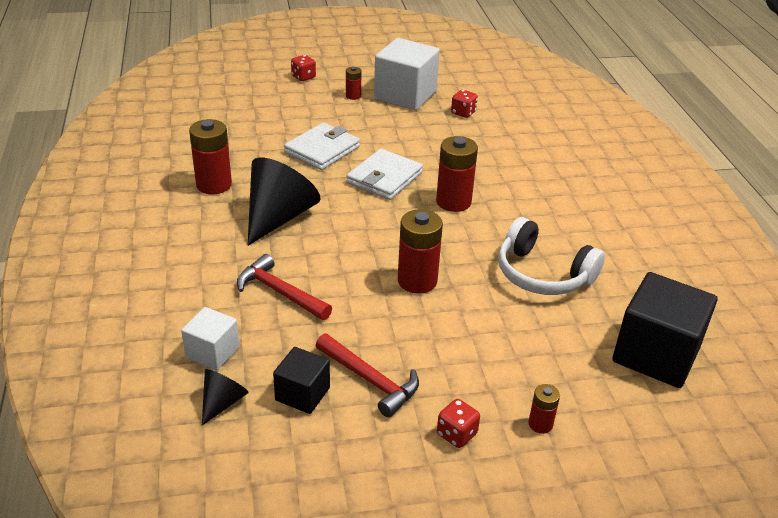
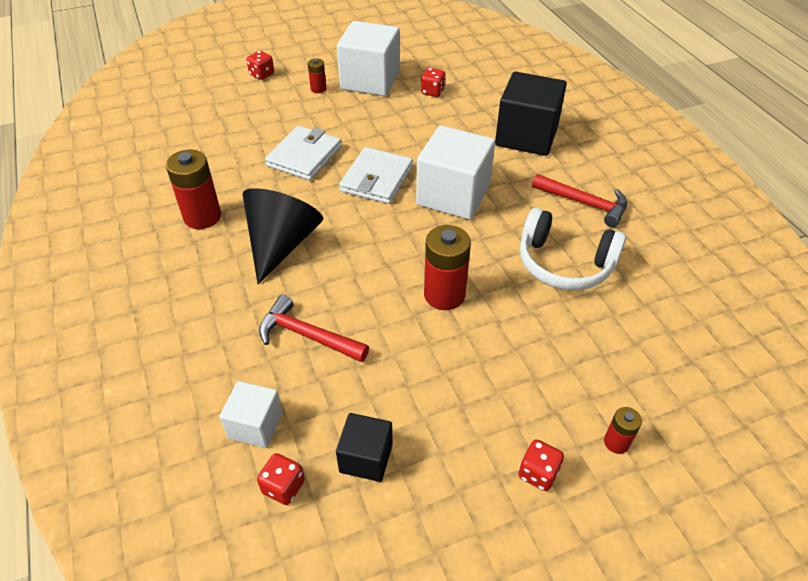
camera: 10 degrees left, 10 degrees up
black cone [202,369,249,426] -> red dice [257,453,305,505]
red hammer [315,334,419,417] -> red hammer moved to [532,174,627,227]
red battery [436,136,478,212] -> white cube [416,125,495,220]
black cube [612,272,718,388] -> black cube moved to [495,72,567,156]

